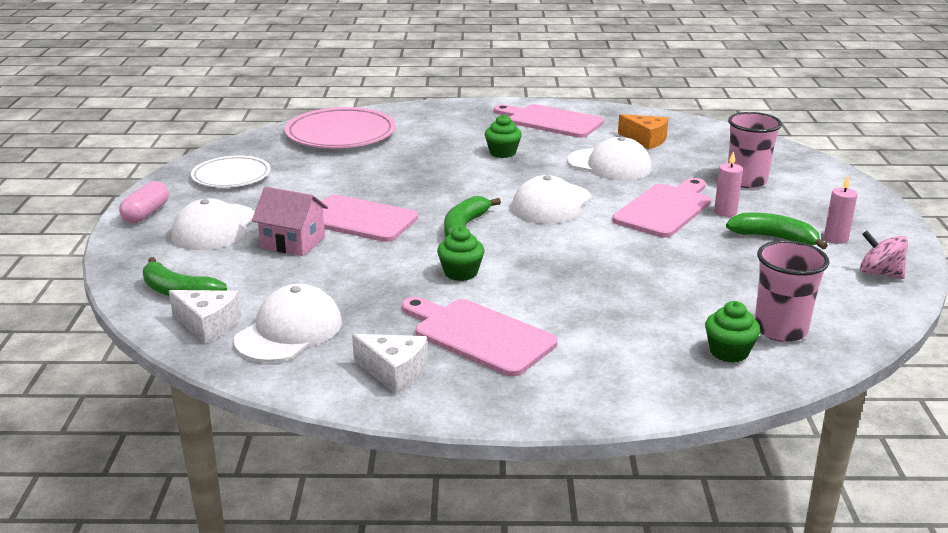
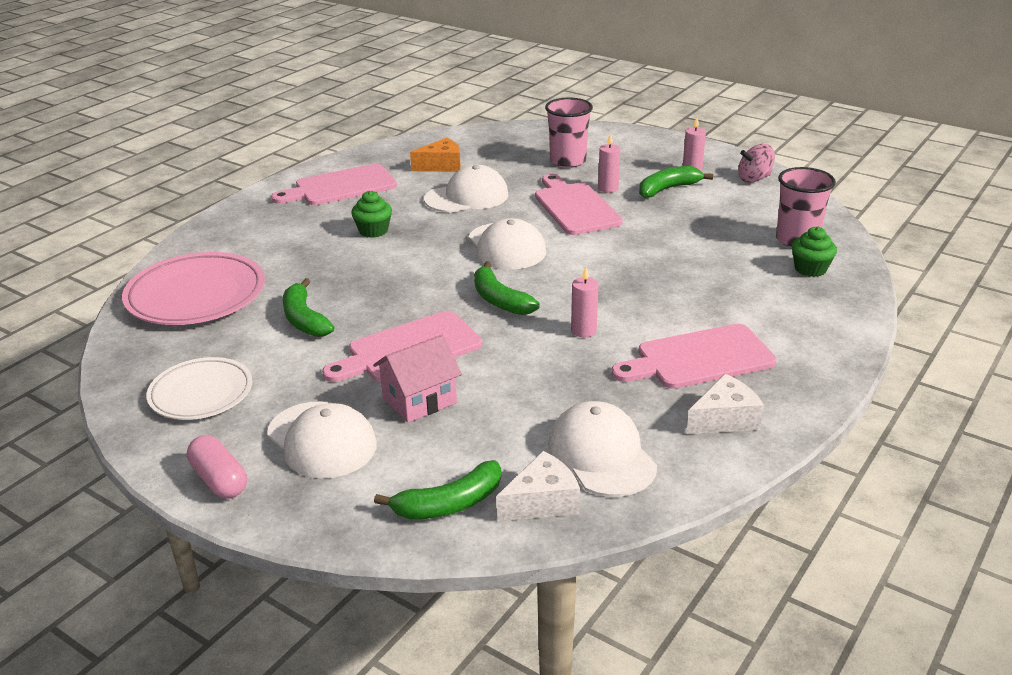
camera: 55 degrees left, 5 degrees up
green cupcake [437,227,485,281] -> pink candle [571,267,599,337]
none -> green banana [283,278,334,337]

